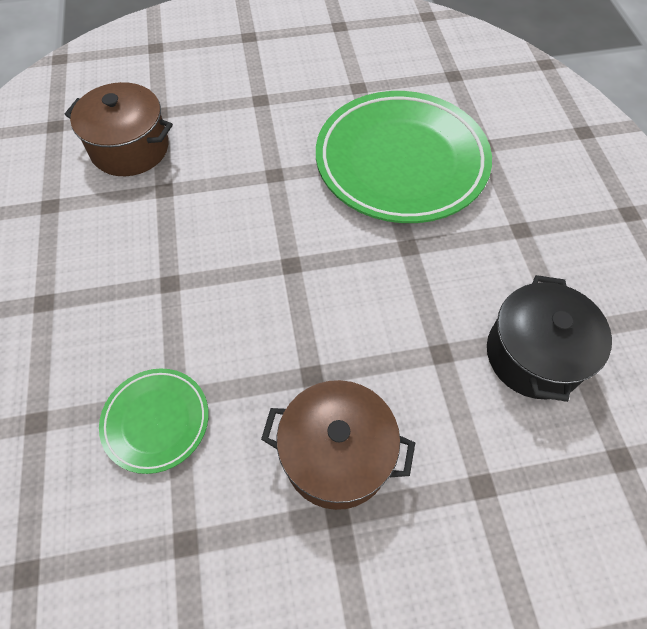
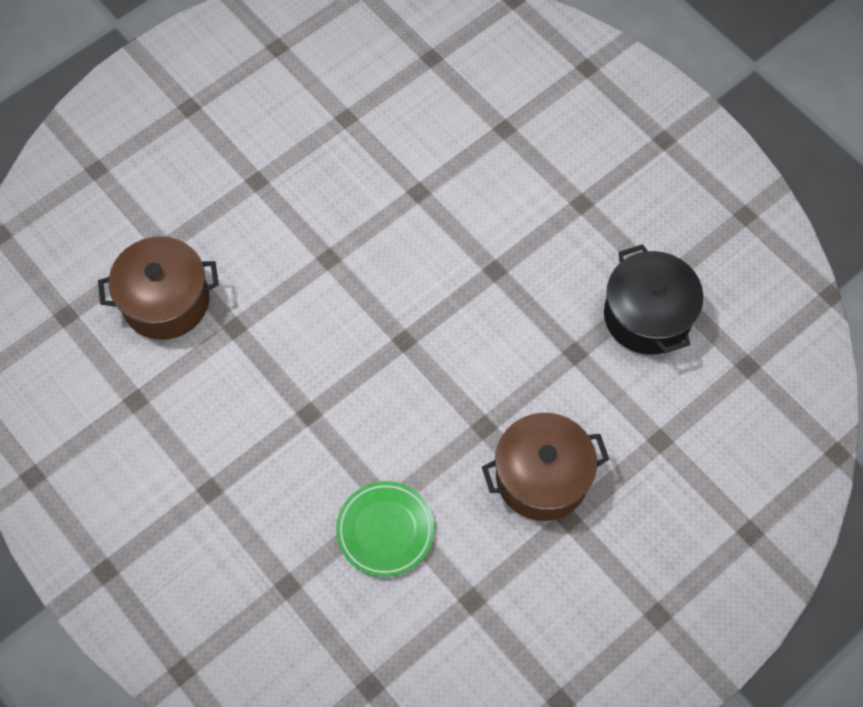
camera: 30 degrees left, 5 degrees up
green plate [316,91,492,223] -> none

